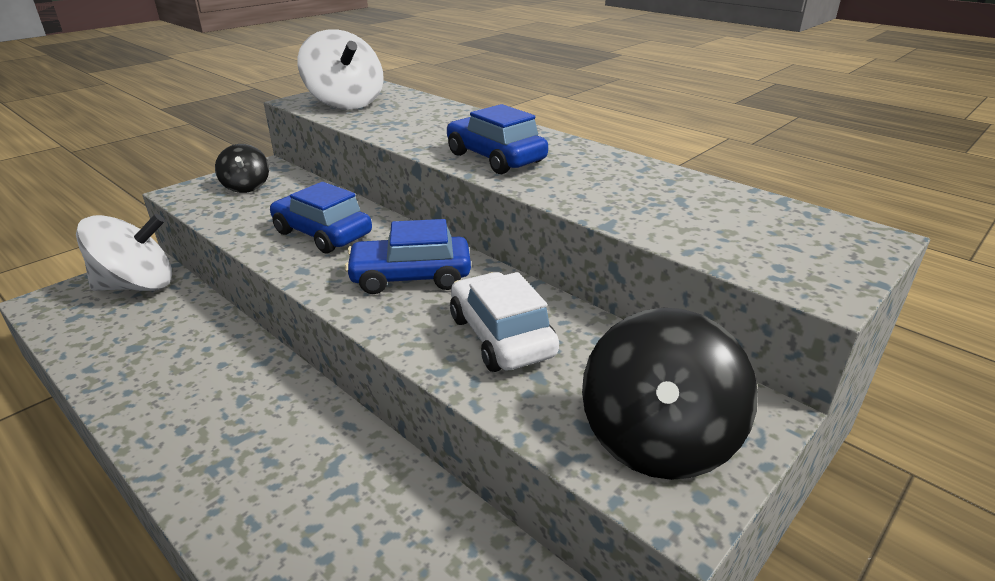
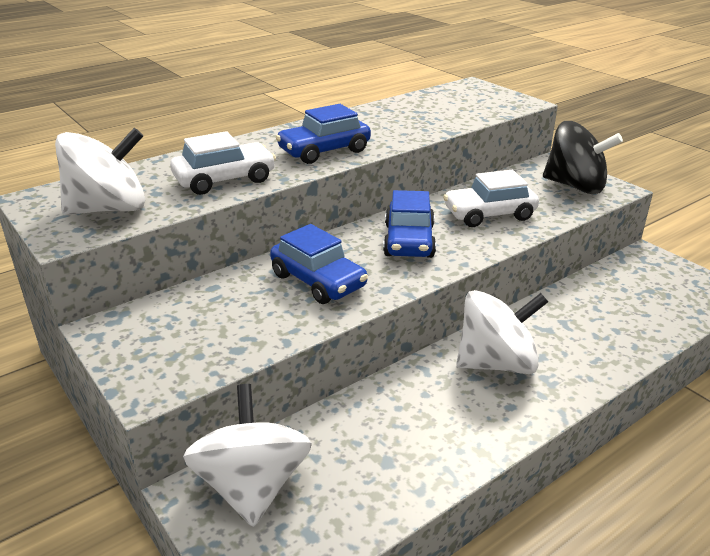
camera: 80 degrees left, 0 degrees up
black spinning top [215,144,269,193] -> none
blue car [270,182,372,253] -> blue car turned 90 degrees counterclockwise [270,224,368,304]
none -> white car [170,131,276,195]
none -> white spinning top [456,290,548,374]

